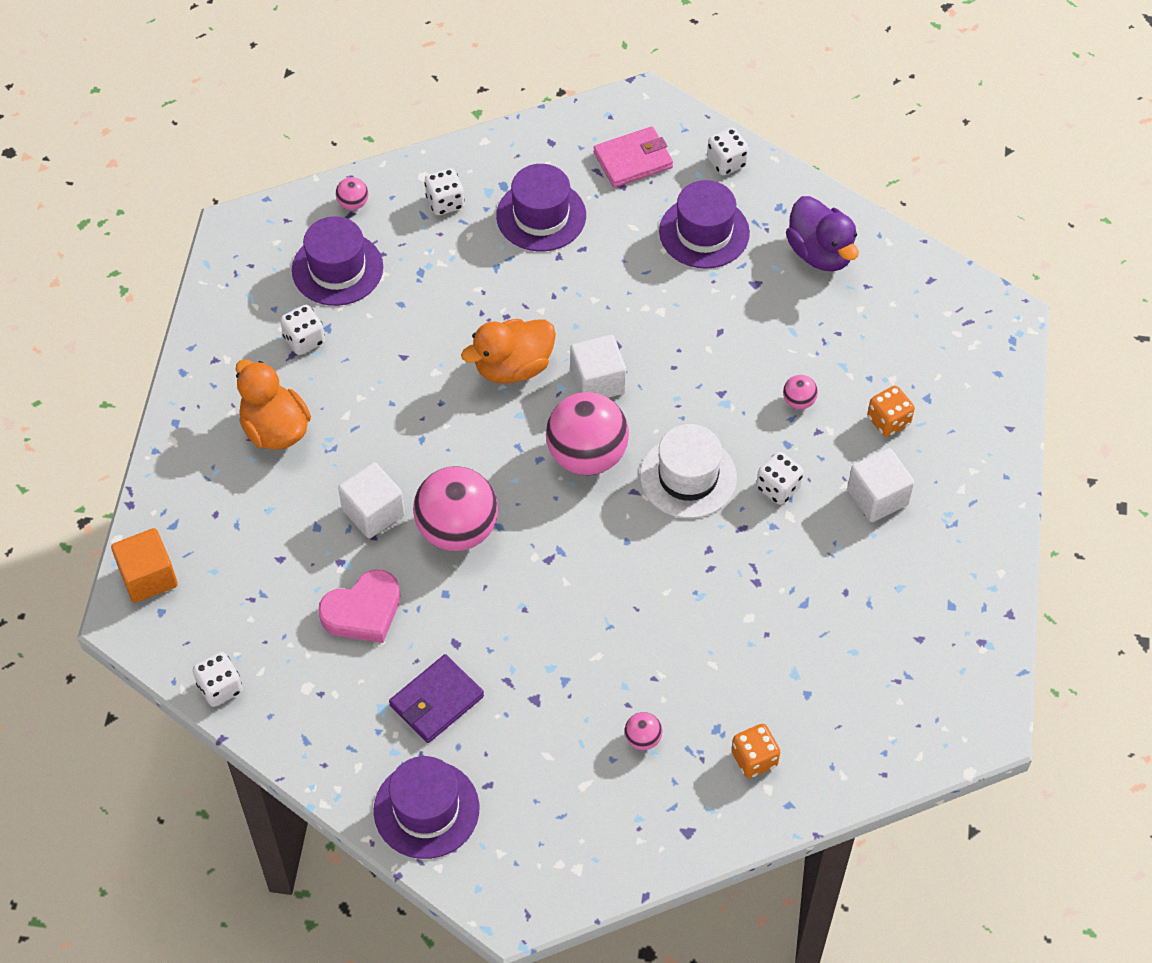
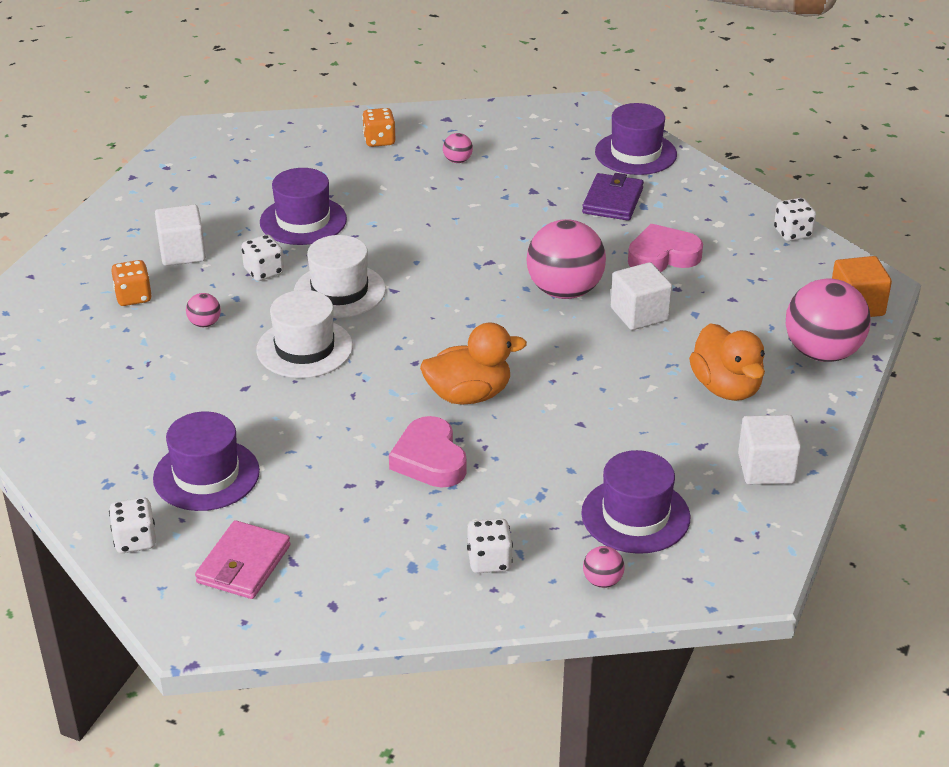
camera: 165 degrees left, 20 degrees down
white dice [280,305,325,355] -> none
purple wallet [389,654,484,743] -> purple wallet turned 45 degrees counterclockwise [582,173,644,221]
purple hat [496,164,586,251] -> purple hat moved to [260,168,347,245]
pink ball [546,392,629,475] -> pink ball moved to [786,279,871,362]
white cube [570,335,626,398] -> white cube moved to [738,415,801,485]
pink wallet [594,126,673,188] -> pink wallet turned 60 degrees counterclockwise [195,520,291,599]
purple duck [786,196,859,271] -> none
none -> white hat [256,290,353,378]
none -> pink heart [389,416,467,488]

